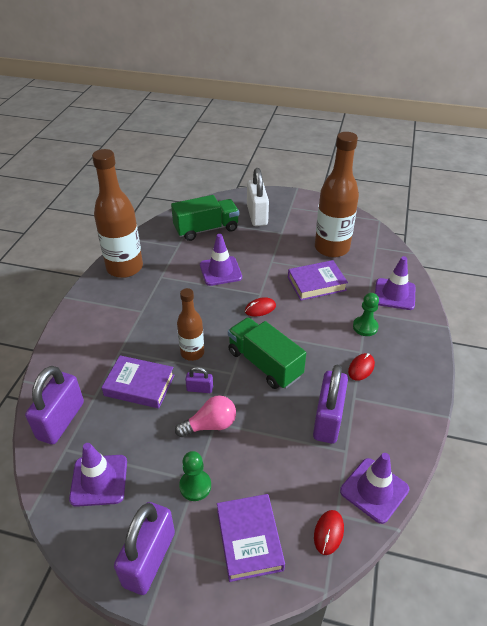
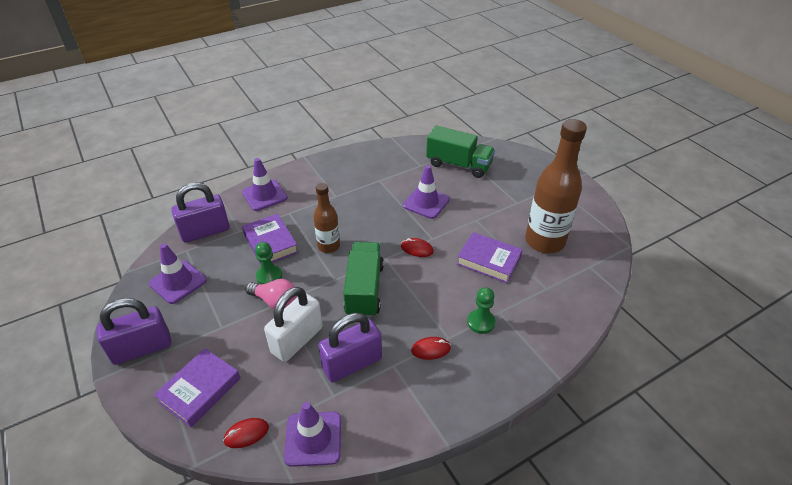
camera: 45 degrees right, 0 degrees up
brown bottle [92,149,143,278] -> none
green pawn [179,451,211,501] -> green pawn moved to [255,242,282,284]
purple padlock [185,367,213,393] -> none
white padlock [247,168,269,226] -> white padlock moved to [264,287,323,362]
purple traffic cone [375,256,415,310] -> purple traffic cone moved to [242,158,288,211]

